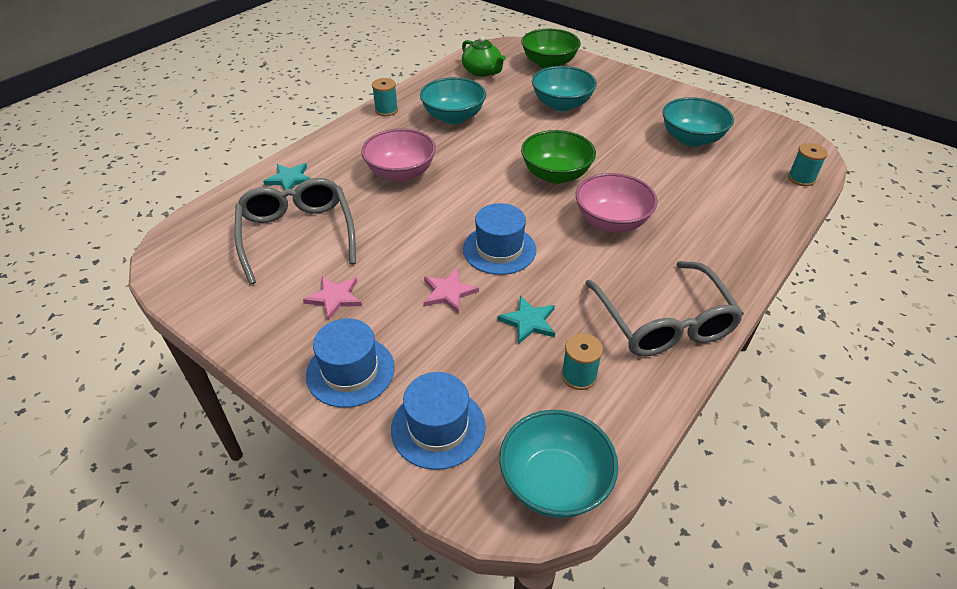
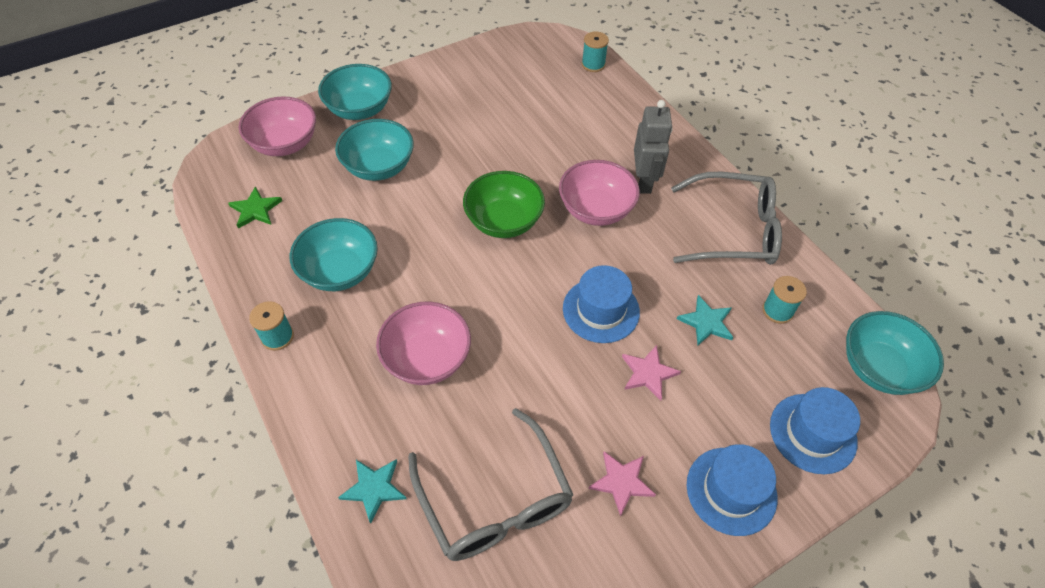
camera: 70 degrees left, 10 degrees up
grey glasses [235,178,356,284] -> grey glasses turned 120 degrees counterclockwise [408,408,573,561]
green teapot [462,36,506,77] -> green star [228,186,282,229]
green bowl [521,29,581,69] -> pink bowl [239,96,316,156]
turquoise bowl [663,97,734,147] -> turquoise bowl moved to [318,64,392,120]
none -> grey robot [634,100,672,194]

